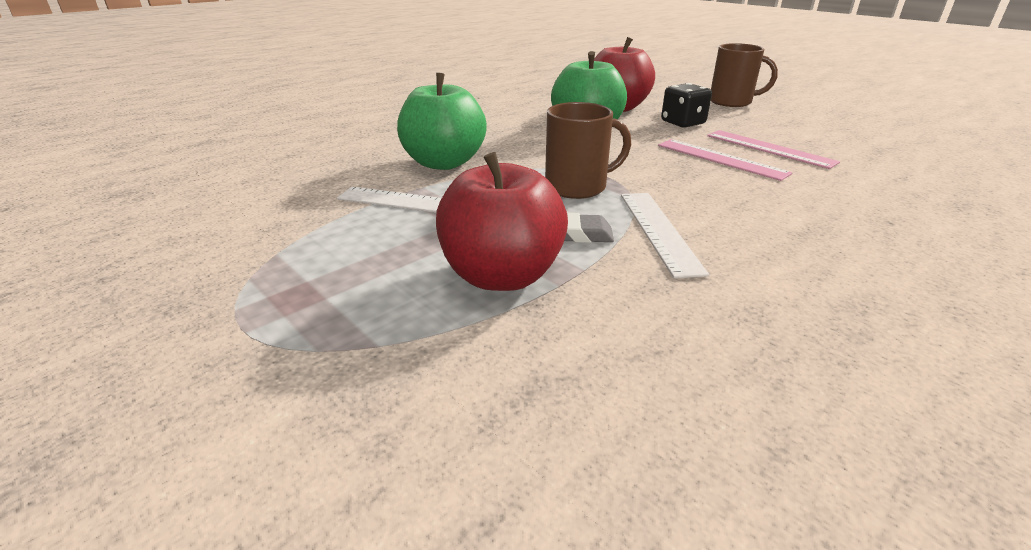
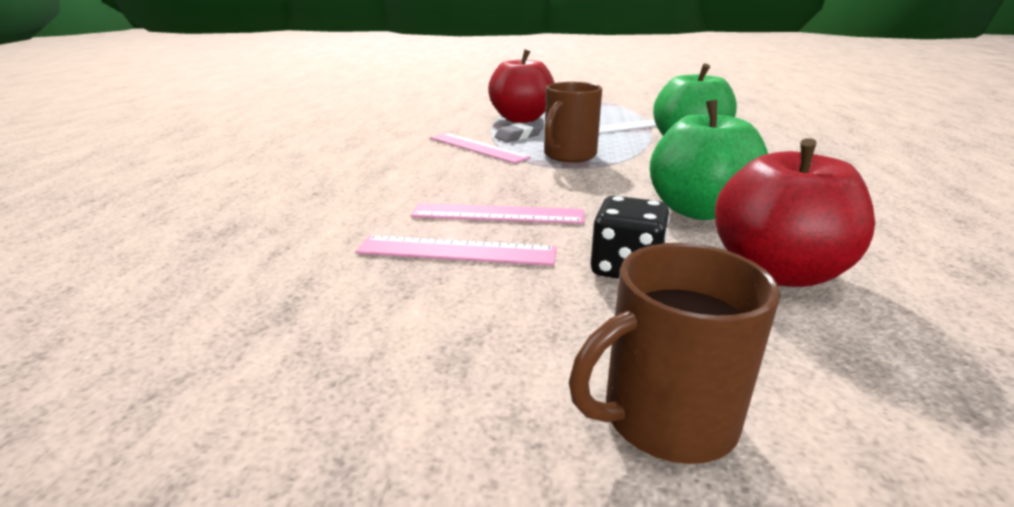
camera: 140 degrees right, 5 degrees down
white ruler [621,193,709,278] -> pink ruler [430,133,531,164]

